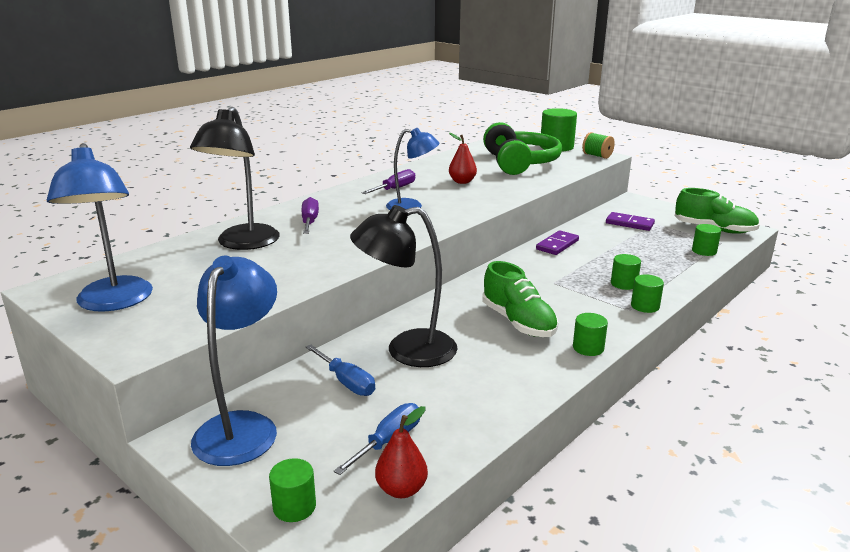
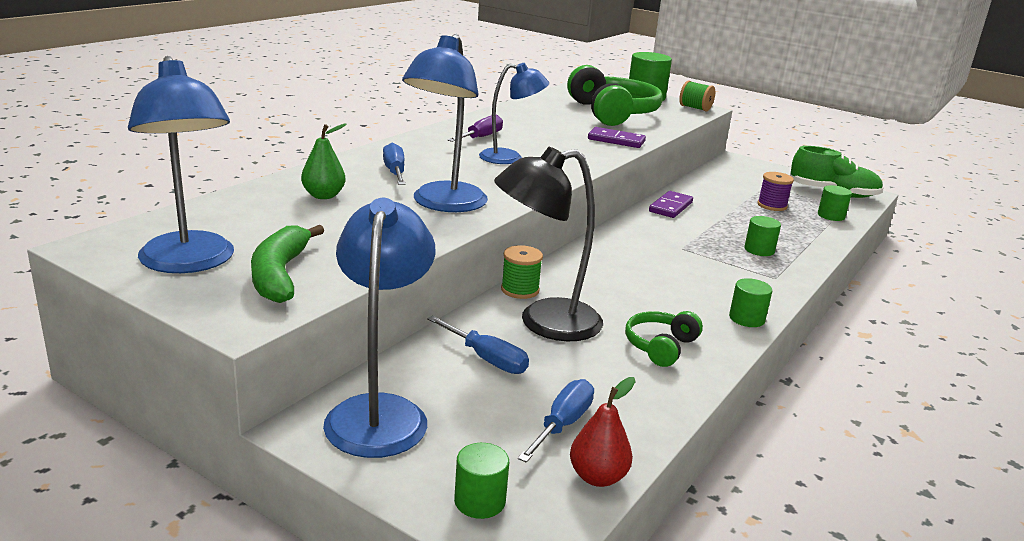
camera: 10 degrees left, 0 degrees up
black lamp [190,107,280,250] -> green pear [301,124,347,199]
purple screwdriver [302,197,319,234] -> blue screwdriver [383,143,406,185]
red pear [449,133,477,184] -> none
green shoe [482,261,559,337] -> none
purple domino [606,212,655,231] -> purple domino moved to [588,127,646,148]
green cylinder [631,274,664,313] -> none
none -> green banana [251,225,324,303]
none -> blue lamp [402,34,488,212]
none -> green spool [501,245,543,299]
none -> green headphones [625,311,703,367]
none -> purple spool [757,172,794,211]

